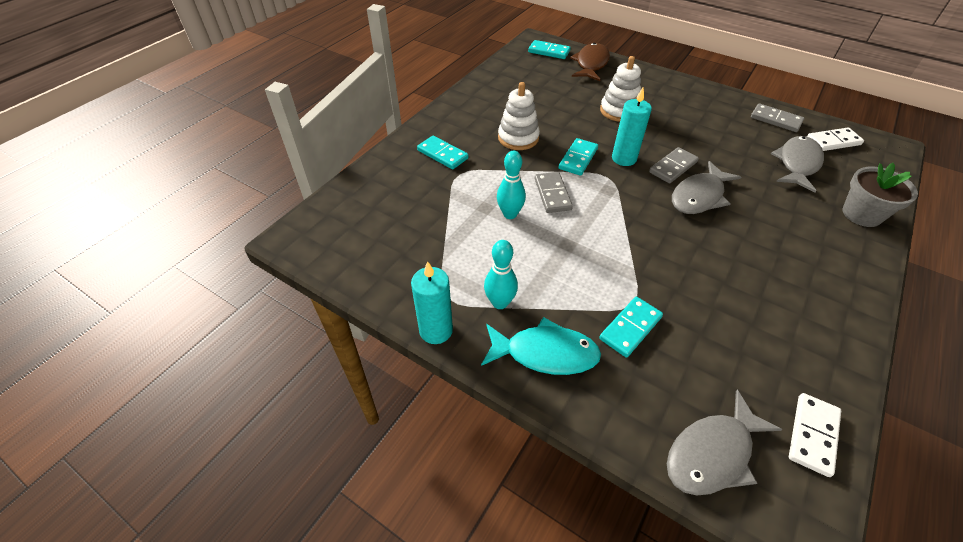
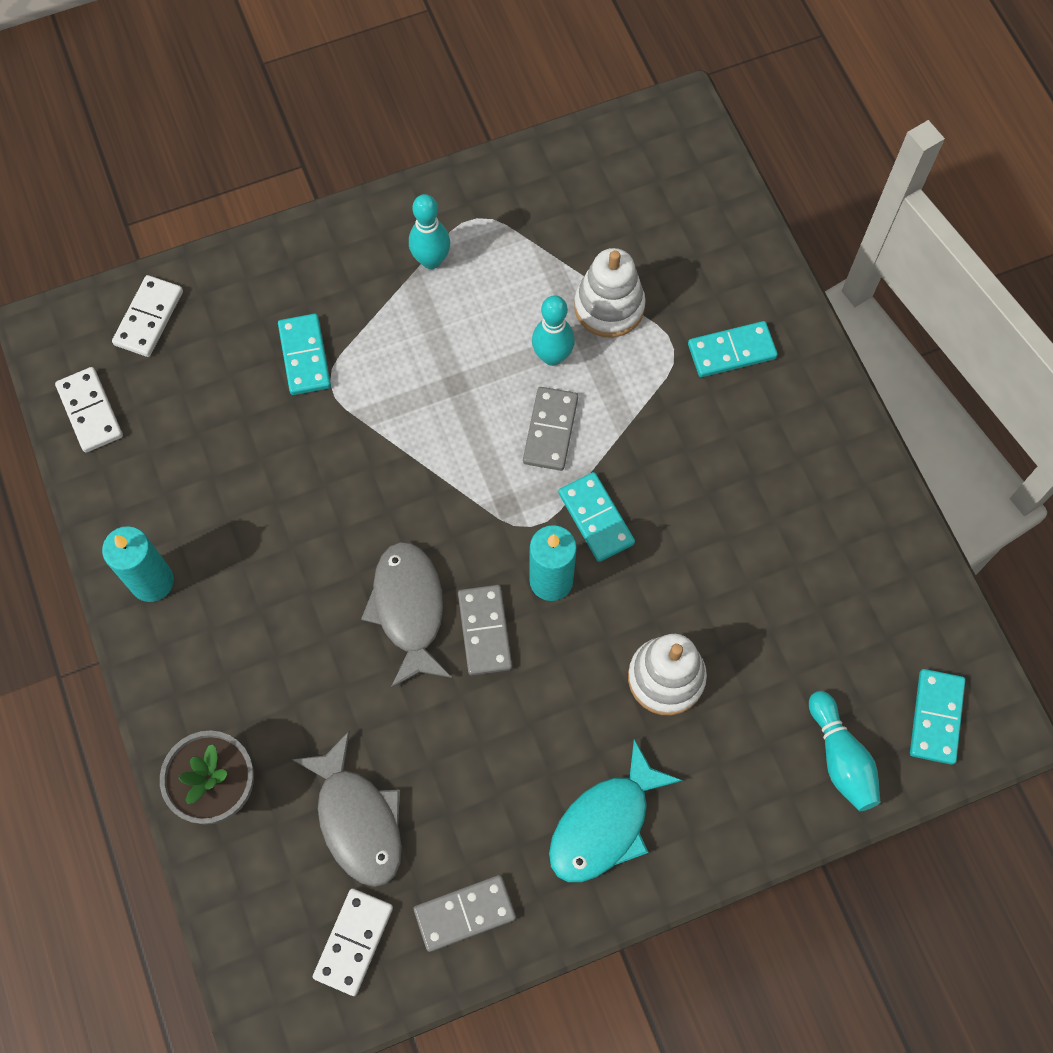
camera: 125 degrees right, 20 degrees up
turquoise candle [411,261,453,344] -> turquoise candle moved to [102,526,174,602]
turquoise fish [481,317,601,375] -> turquoise fish moved to [549,739,683,882]
white stacking toy [498,82,540,150] -> white stacking toy moved to [574,248,646,338]
turquoise domino [528,40,571,59] -> turquoise domino turned 45 degrees counterclockwise [910,669,965,765]
grey domino [535,172,573,213] -> grey domino turned 75 degrees clockwise [523,387,578,471]
brown fish [570,43,610,81] -> turquoise bowling pin [809,691,880,811]
grey fish [667,390,783,496] -> white domino [112,275,183,357]

